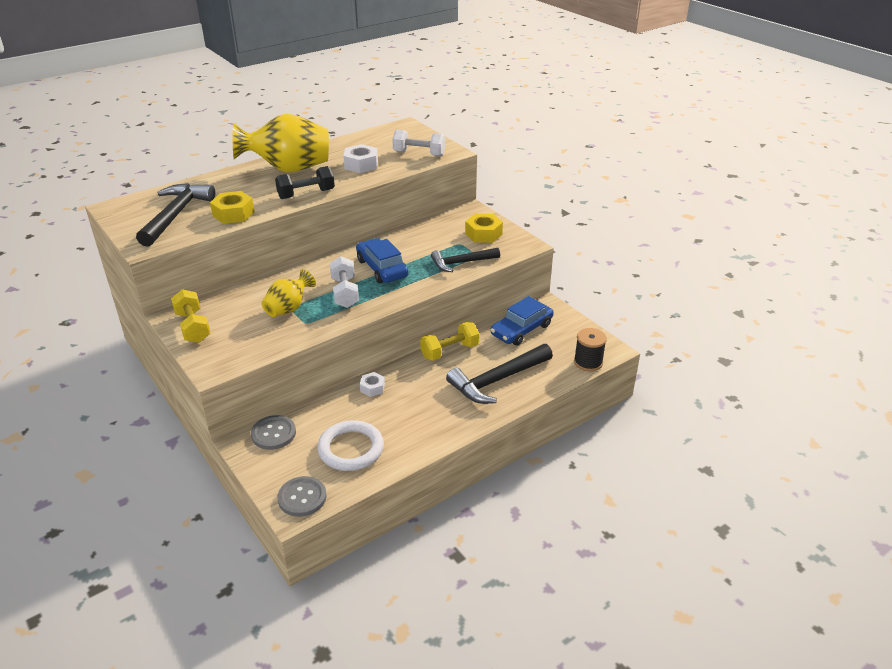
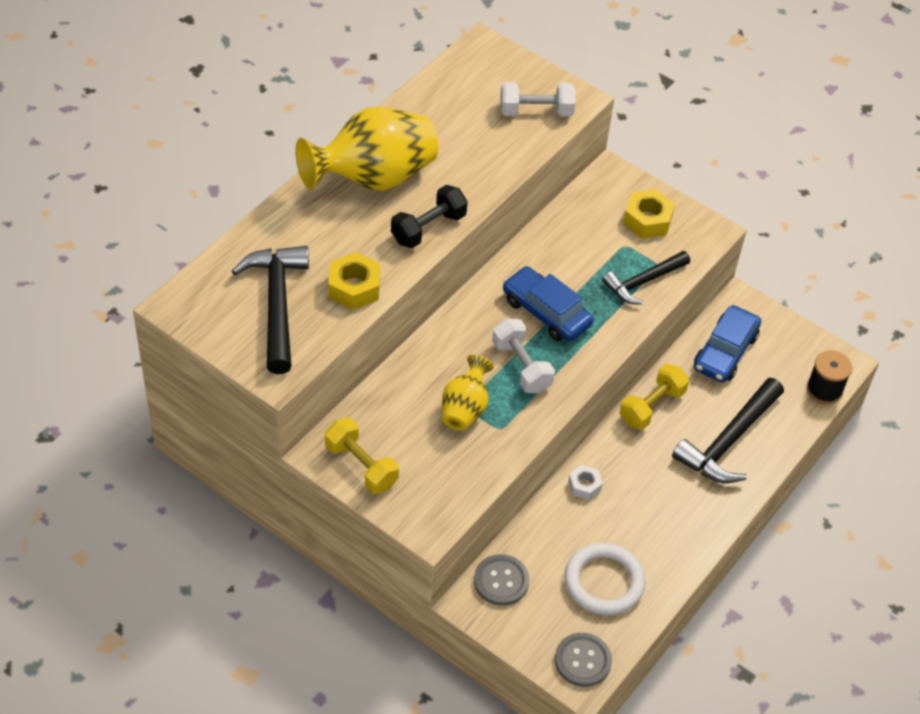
camera: 20 degrees left, 15 degrees up
white nut [344,144,378,173] -> none

